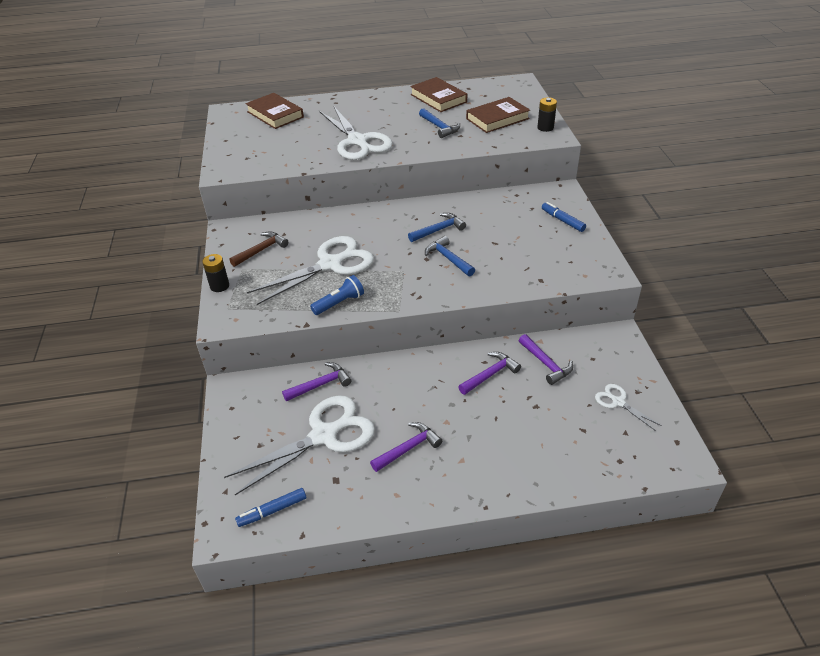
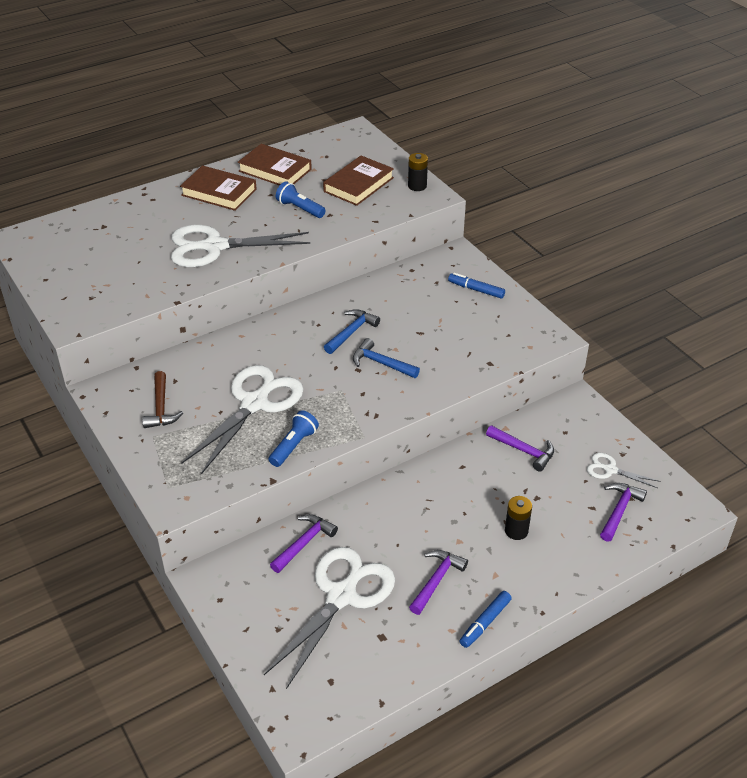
camera: 25 degrees left, 0 degrees up
black battery [202,254,229,292] -> black battery moved to [505,496,532,540]
brown hammer [229,231,288,267] -> brown hammer turned 150 degrees clockwise [142,371,183,428]
blue marker [235,488,306,527] -> blue marker moved to [460,591,512,648]
brown book [245,93,304,129] -> brown book moved to [180,165,257,211]
white scissors [319,107,393,160] -> white scissors turned 135 degrees clockwise [171,225,310,267]
blue hammer [419,108,460,138] -> blue flashlight [276,181,326,218]
purple hammer [458,352,521,395] -> purple hammer moved to [600,483,647,542]

